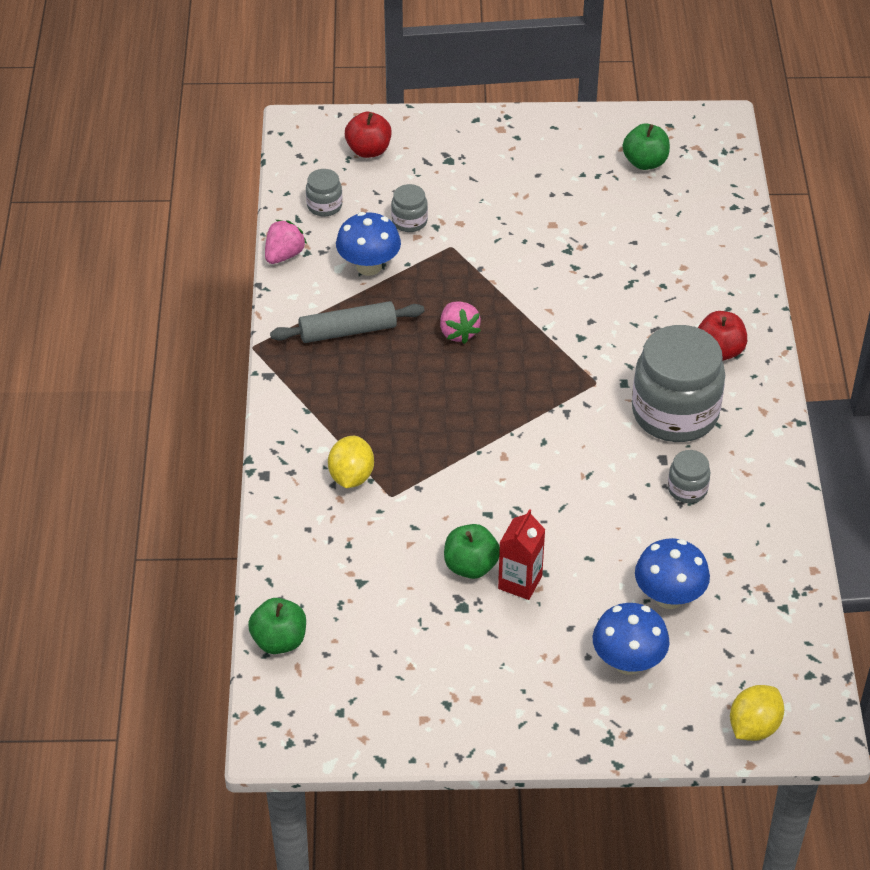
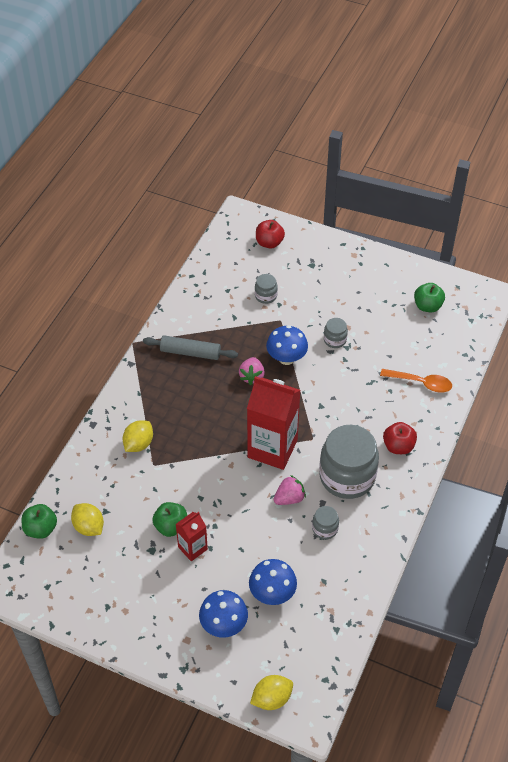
camera: 25 degrees right, 5 degrees up
pink strawberry [265,220,307,264] -> pink strawberry moved to [273,475,306,505]
grey jar [306,169,342,216] -> grey jar moved to [324,318,348,348]
blue mushroom [336,212,401,276] -> blue mushroom moved to [266,325,308,365]
none -> yellow lemon [71,503,104,536]
none -> red carton [247,376,300,470]
none -> orange spoon [380,369,452,393]

